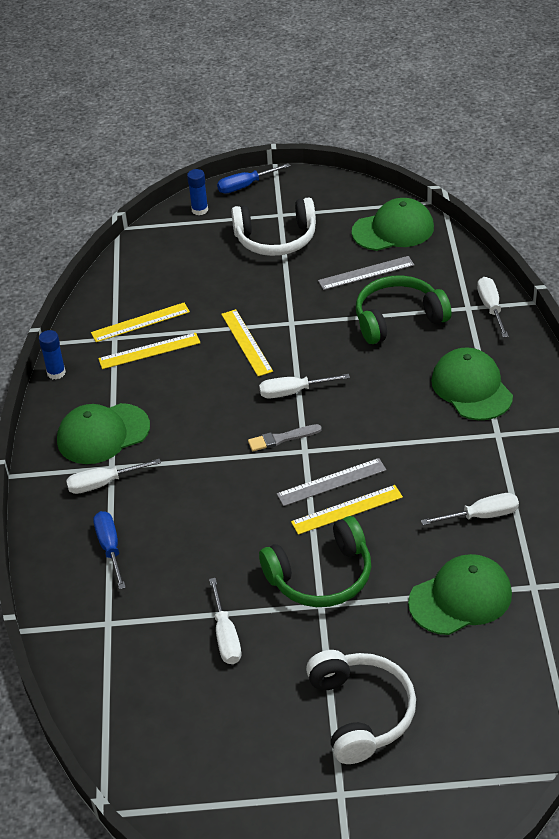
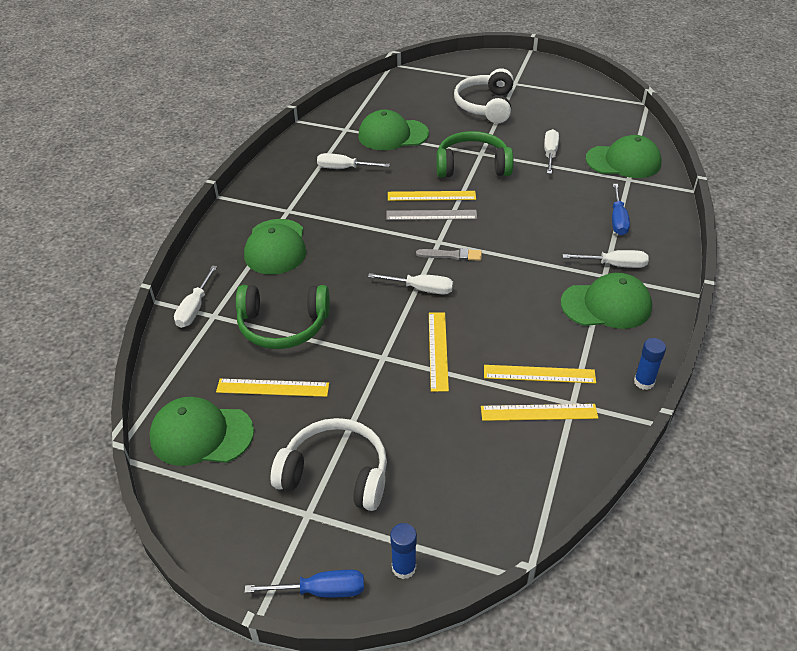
camera: 160 degrees left, 0 degrees up
grey ruler [318,256,414,290] -> yellow ruler [216,379,329,397]
none -> green cap [586,135,661,178]

